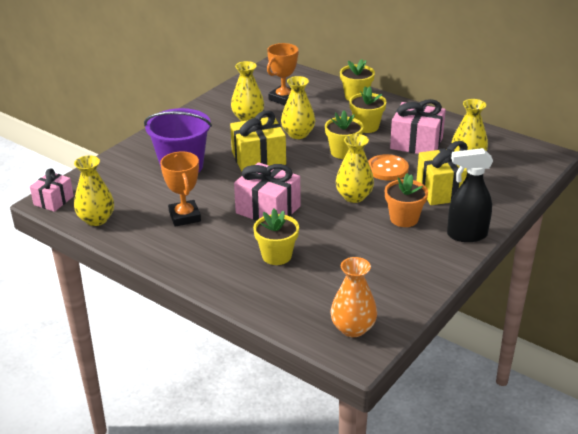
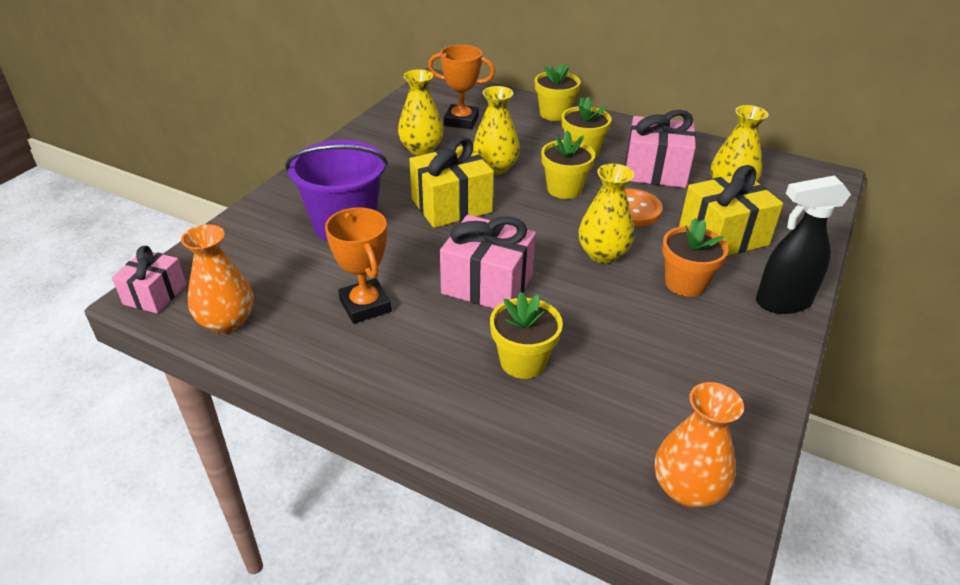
camera: 10 degrees left, 5 degrees up
yellow vase [74,155,114,226] -> orange vase [181,224,254,334]
orange trophy [267,43,299,105] -> orange trophy turned 75 degrees clockwise [428,45,495,129]

